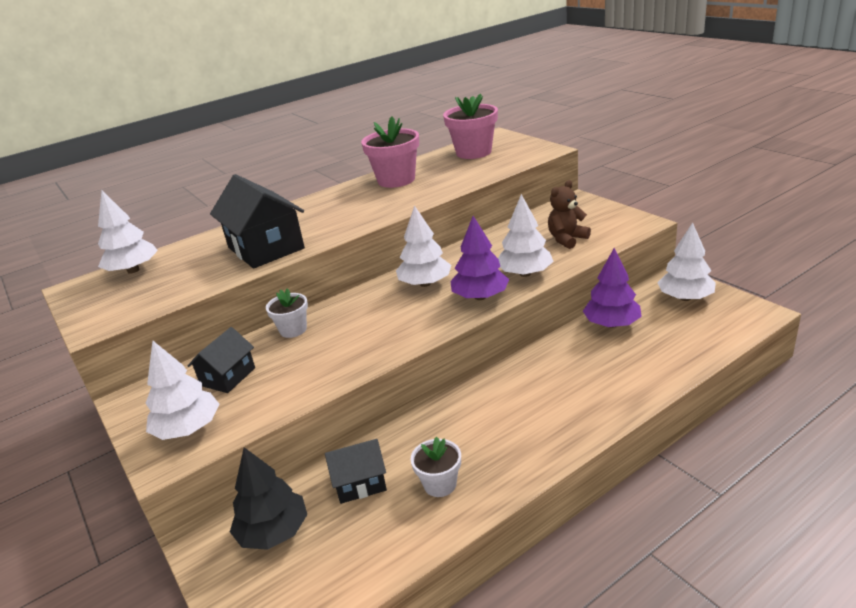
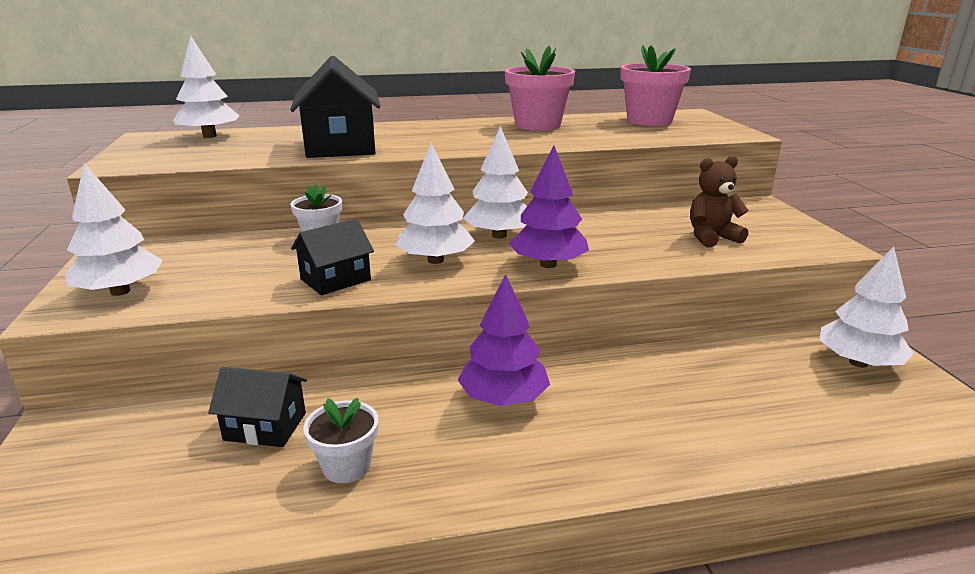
camera: 20 degrees right, 5 degrees down
black house [188,327,255,393] -> black house moved to [291,218,374,295]
black tree [230,447,307,550] -> none
white tree [498,194,554,277] -> white tree moved to [395,143,475,264]
purple tree [583,248,642,328] -> purple tree moved to [458,274,550,406]

